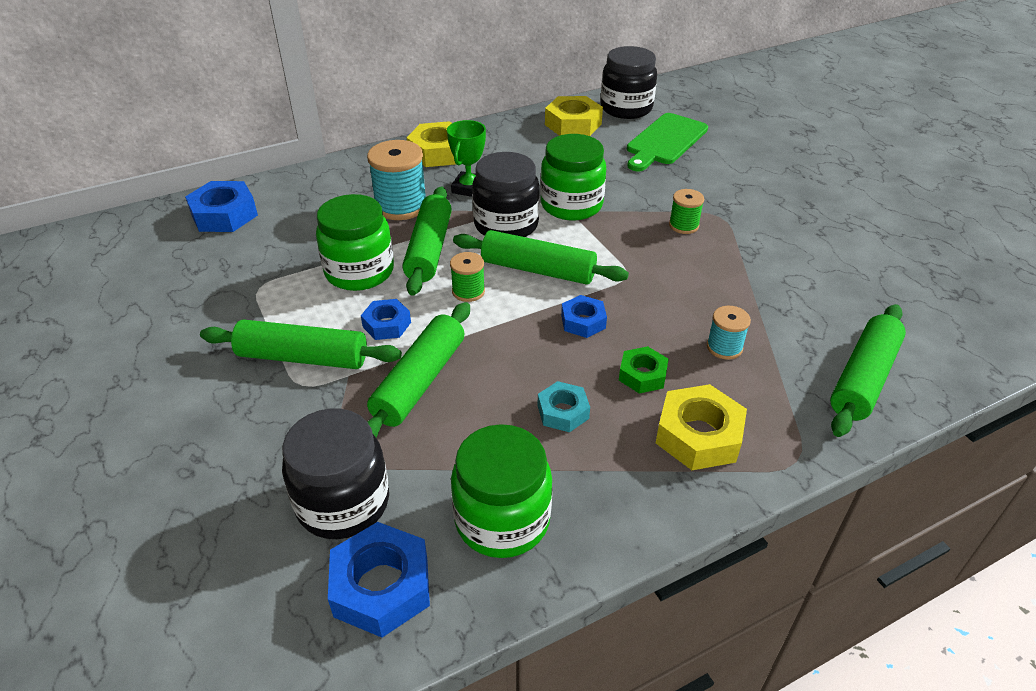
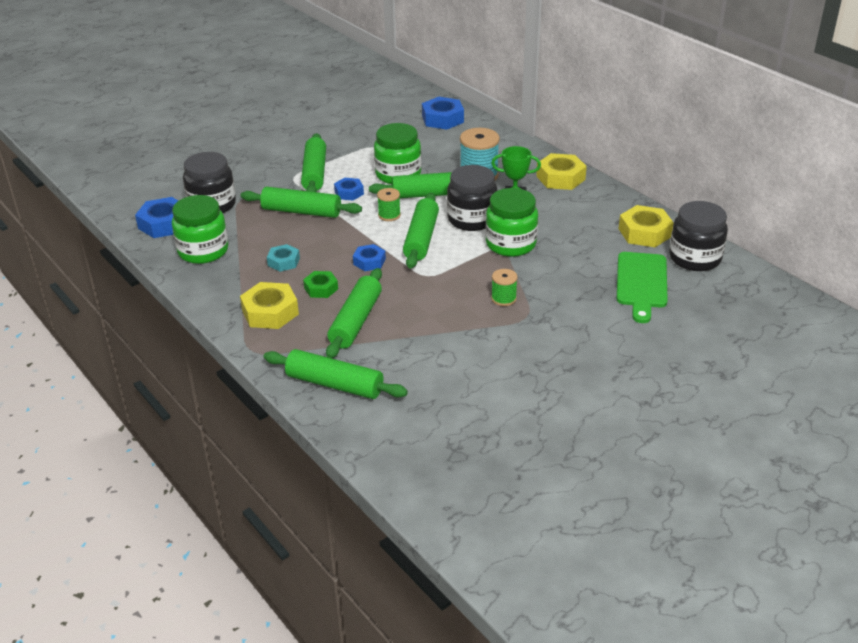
camera: 80 degrees right, 5 degrees down
green cutting board [627,113,708,171] -> green cutting board turned 105 degrees counterclockwise [617,252,668,323]
turquoise spool [707,306,751,360] -> green rolling pin [326,268,382,358]

